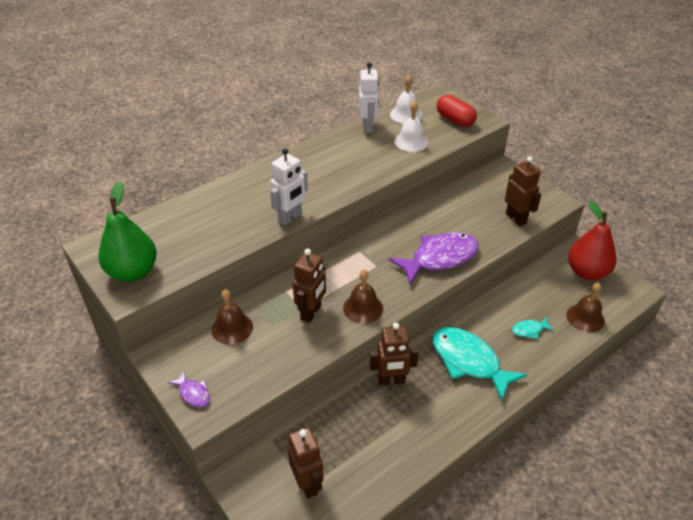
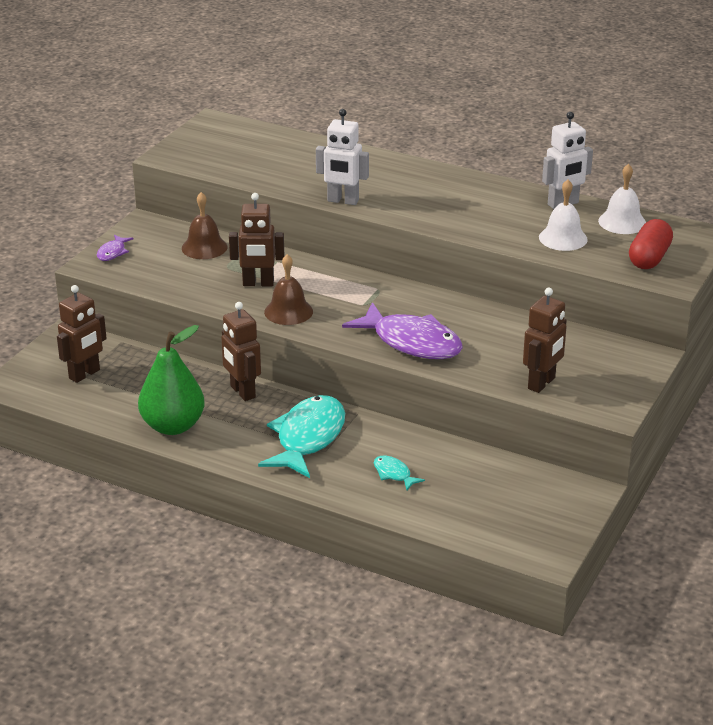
camera: 65 degrees right, 10 degrees down
green pear [98,181,157,282] -> green pear moved to [138,325,205,435]
brown bell [566,283,605,333] -> none
red pear [568,200,617,280] -> none

